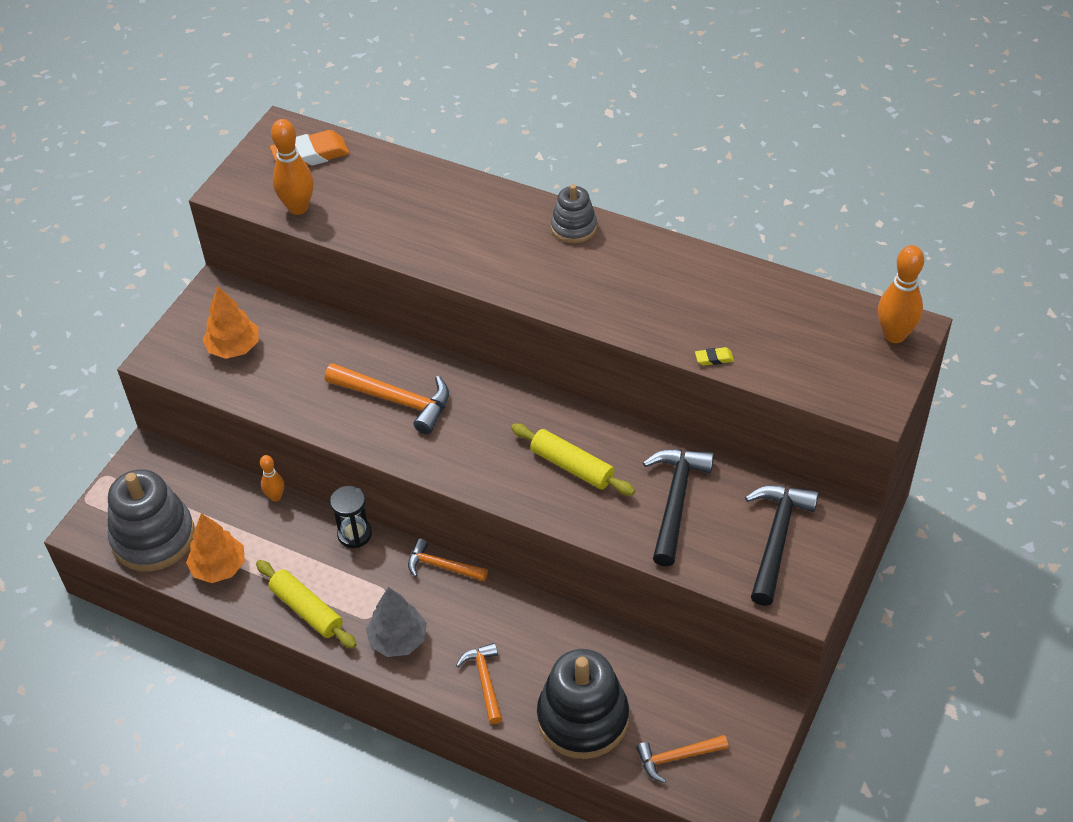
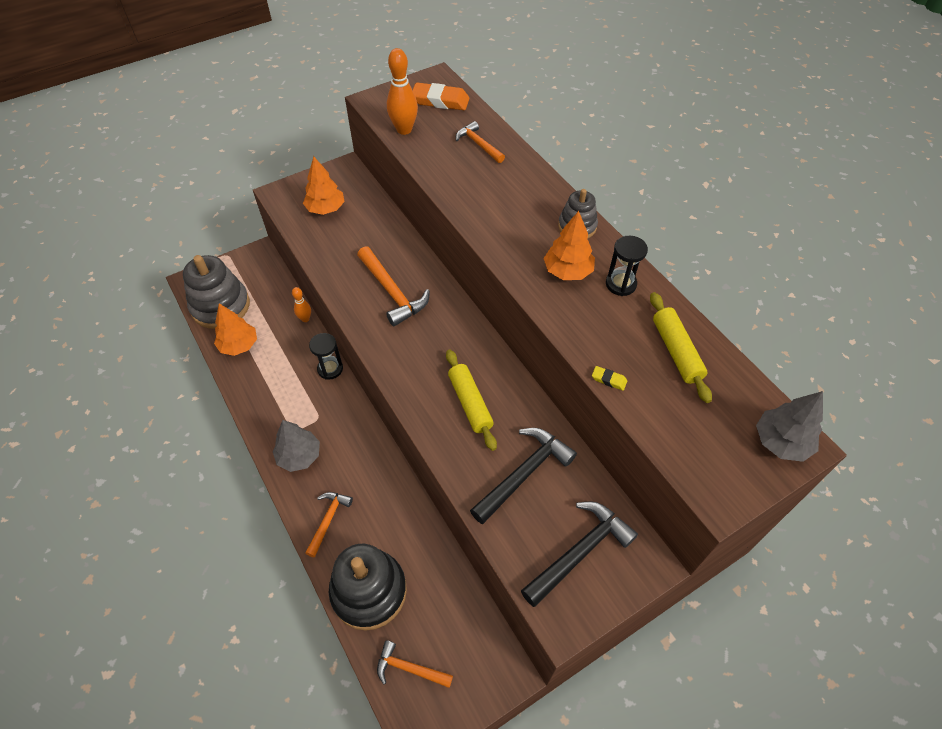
camera: 30 degrees right, 5 degrees up
yellow rolling pin [256,560,357,649] -> yellow rolling pin moved to [650,292,712,403]
orange hammer [408,539,488,581] -> orange hammer moved to [456,121,505,163]
orange bowling pin [878,245,924,343] -> grey tree [756,391,823,462]
none -> orange tree [543,211,595,280]
none -> black hourglass [606,236,648,296]

